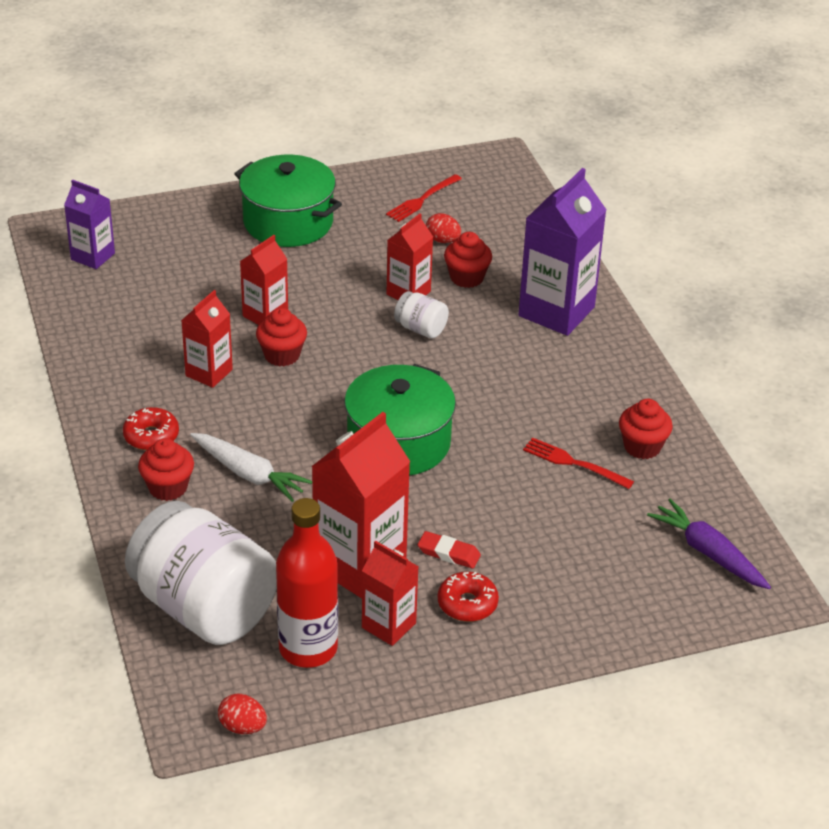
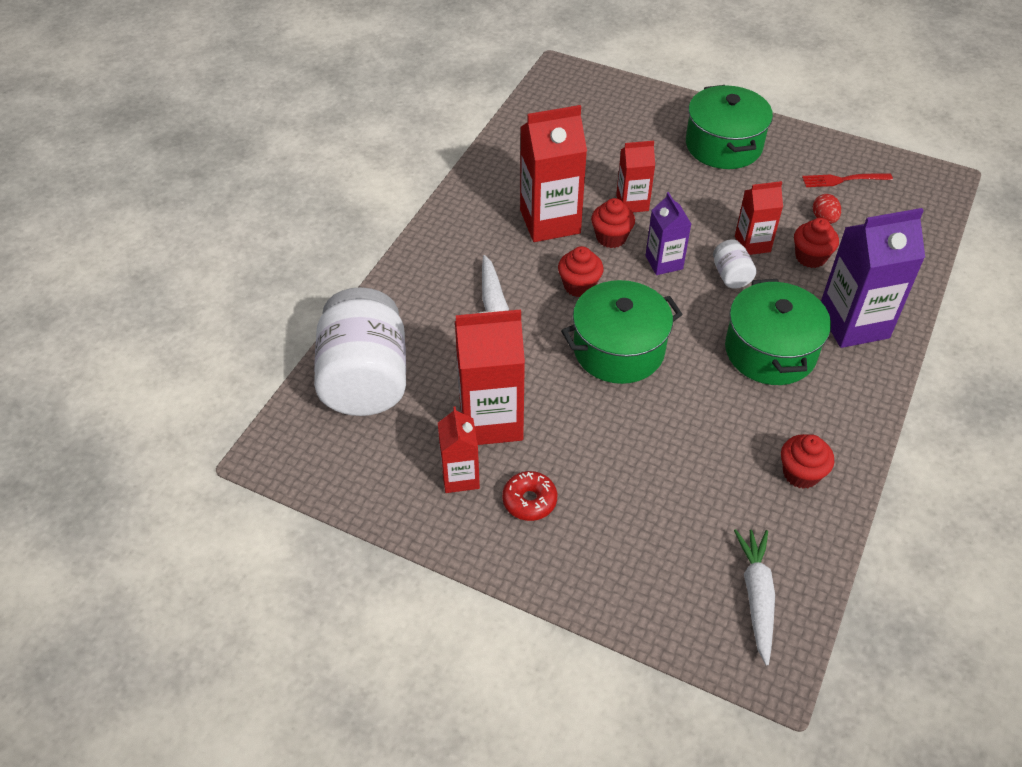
camera: 45 degrees right, 10 degrees up
purple carton [64,179,115,269] -> purple carton moved to [645,192,691,275]
red donut [123,407,179,451] -> none
red cupcake [138,438,194,501] -> red cupcake moved to [558,246,604,297]
red carton [181,290,233,388] -> red carton [520,105,587,242], size x1.75
red egg [218,693,267,734] -> none
red bottle [276,498,338,668] -> none
red eraser [418,531,481,569] -> none
red fork [523,437,634,489] -> none
purple carrot [647,499,771,589] -> white carrot [734,529,775,665]
none -> green pot [725,279,831,385]

